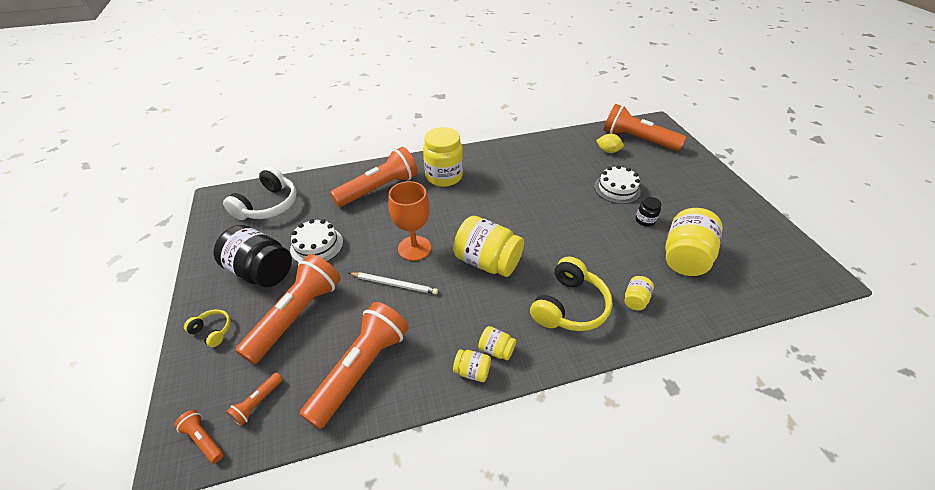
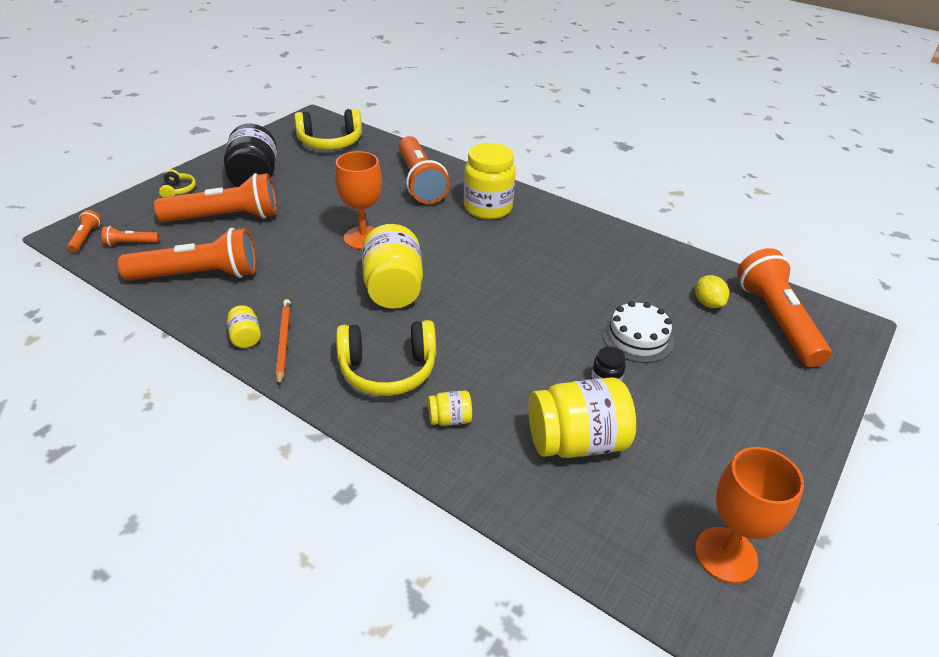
camera: 50 degrees right, 5 degrees down
white headphones [223,167,297,220] -> yellow headphones [294,109,362,150]
white cake [290,219,343,263] -> none
orange flashlight [330,147,418,207] -> orange flashlight turned 60 degrees clockwise [399,136,450,204]
white pencil [349,272,438,295] -> none
yellow jar [478,326,516,361] -> orange pencil [276,299,291,386]
none -> orange goblet [695,447,804,583]

